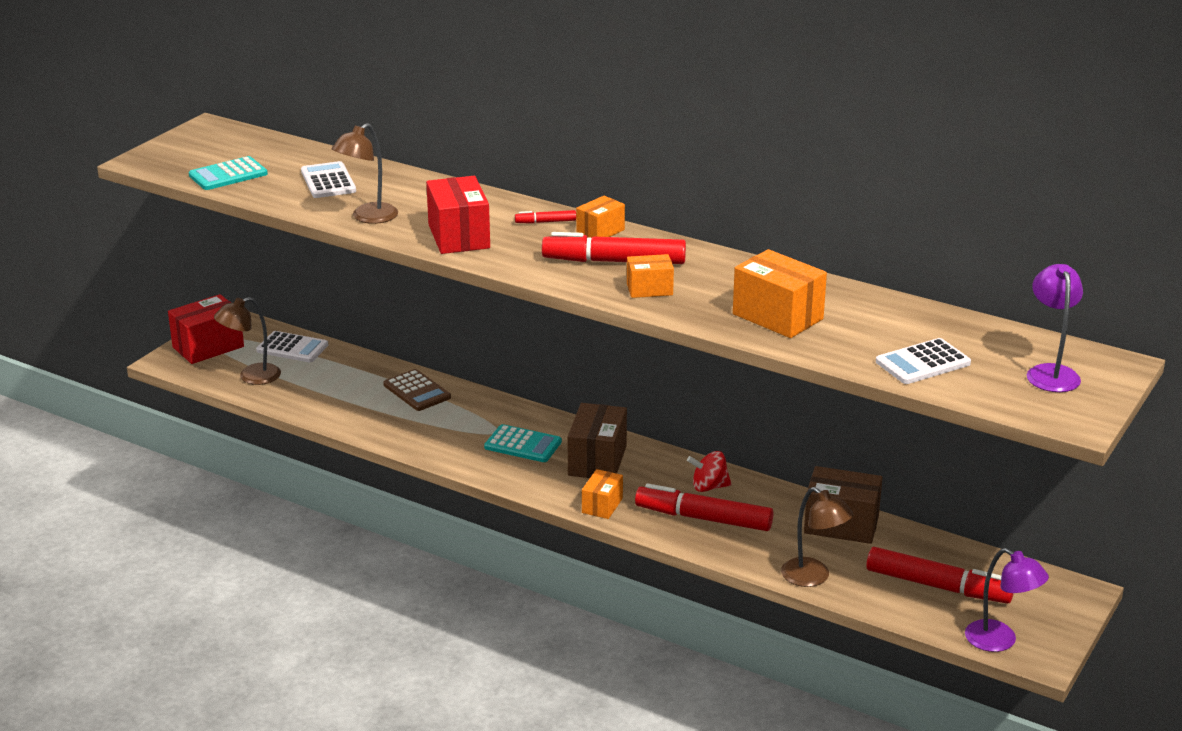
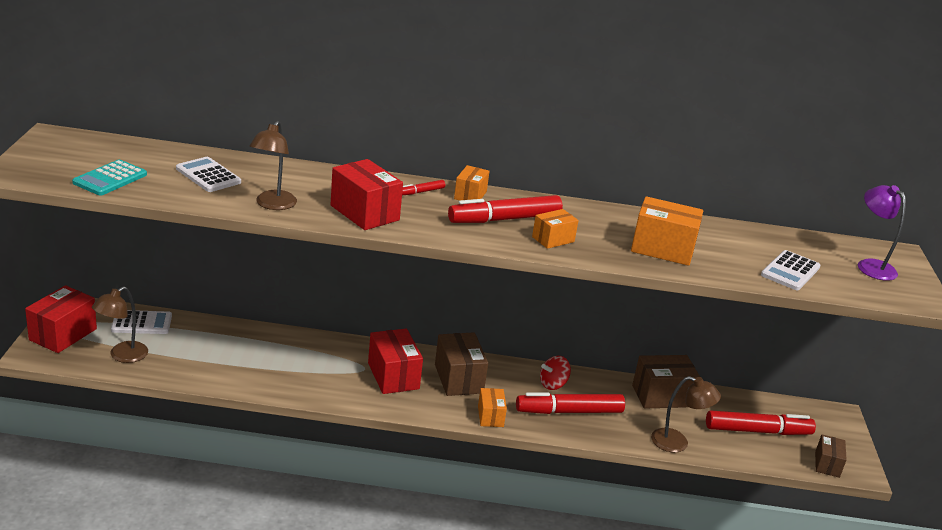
camera: 30 degrees left, 0 degrees up
brown calculator [383,369,451,411] -> none
turquoise calculator [484,424,562,462] -> red box [368,328,423,394]
purple lamp [965,548,1049,652] -> brown box [815,435,847,478]

